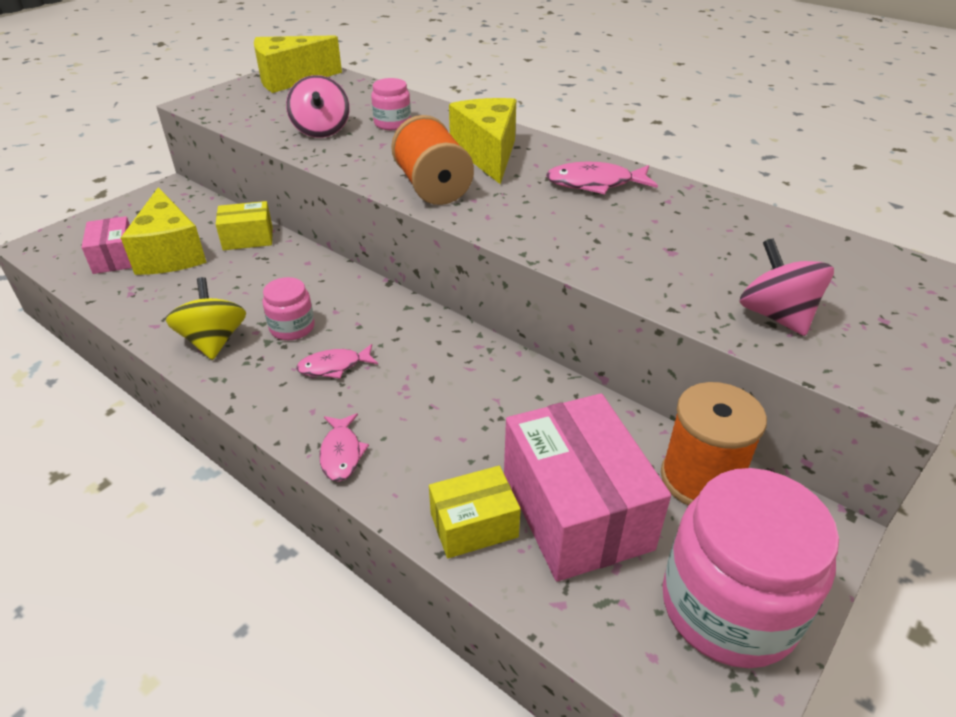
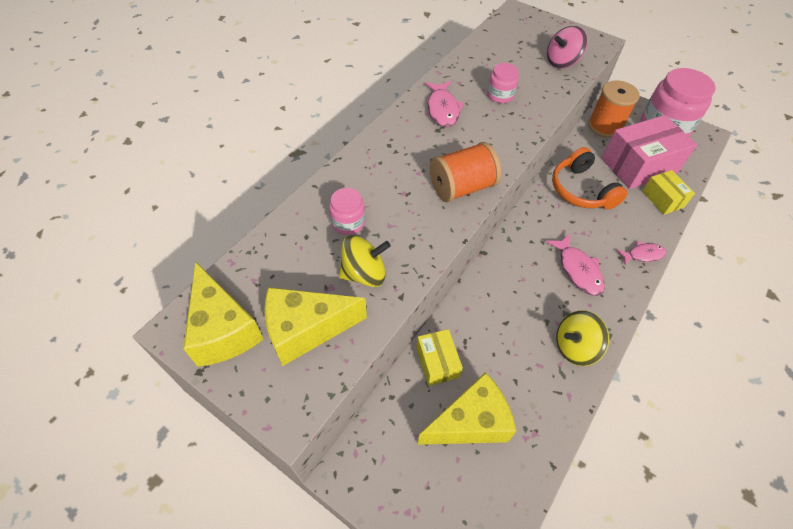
camera: 95 degrees left, 15 degrees up
pink box [81,216,132,274] -> none
pink jar [262,277,315,340] -> pink jar moved to [487,63,519,103]
pink spinning top [286,75,350,138] -> yellow spinning top [339,235,391,287]
pink fish [296,344,378,379] -> pink fish [545,234,605,296], size x1.52
yellow cheese [449,98,516,184] -> yellow cheese moved to [264,287,367,366]
none -> orange headphones [552,147,628,210]

